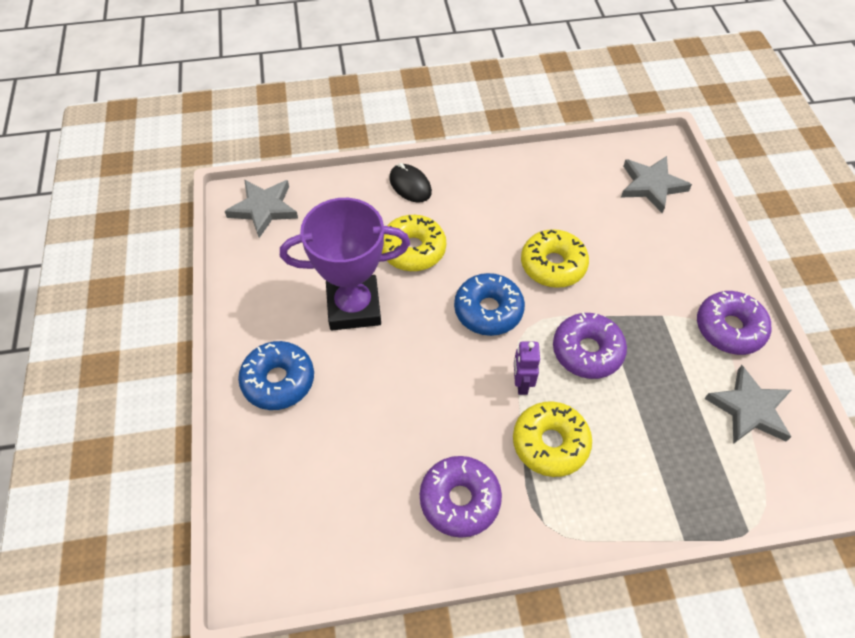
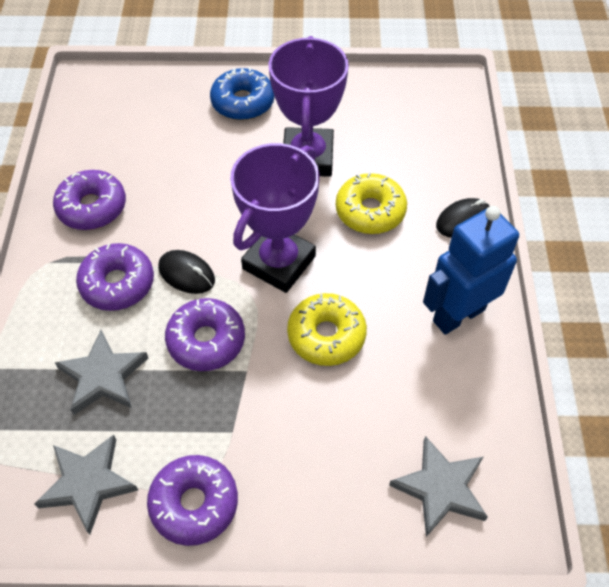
camera: 100 degrees right, 0 degrees up
grey star [225,180,298,238] -> grey star moved to [55,330,148,415]
blue donut [454,273,525,336] -> purple trophy [230,143,319,293]
yellow donut [513,402,592,477] -> purple donut [76,243,154,311]
purple robot [514,342,540,395] -> black mouse [158,250,215,294]
none -> blue robot [423,206,519,335]

